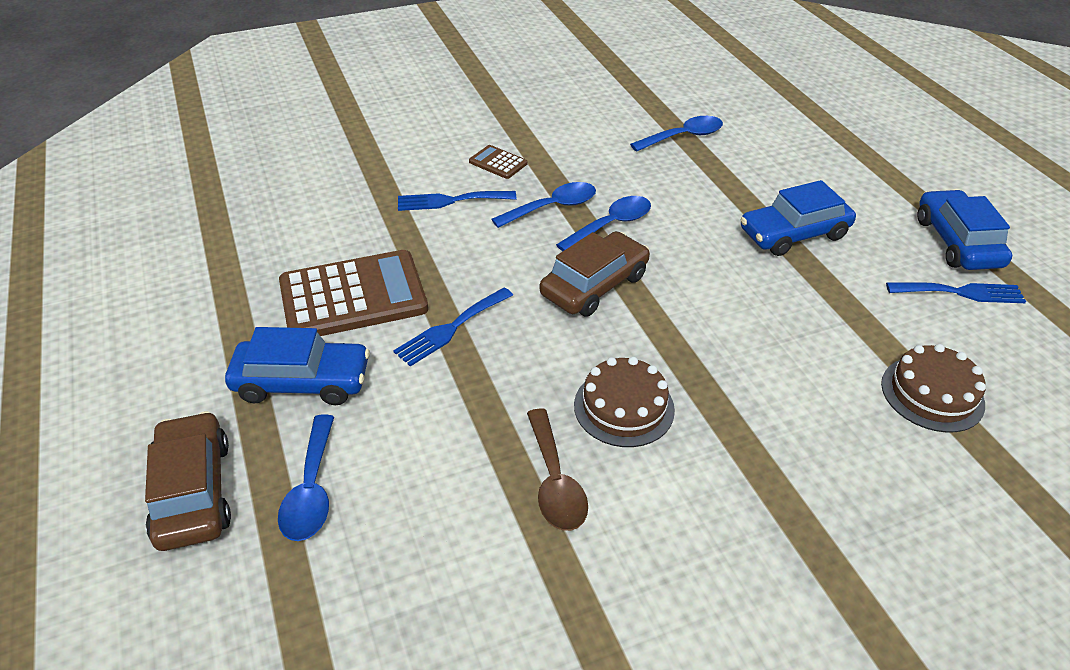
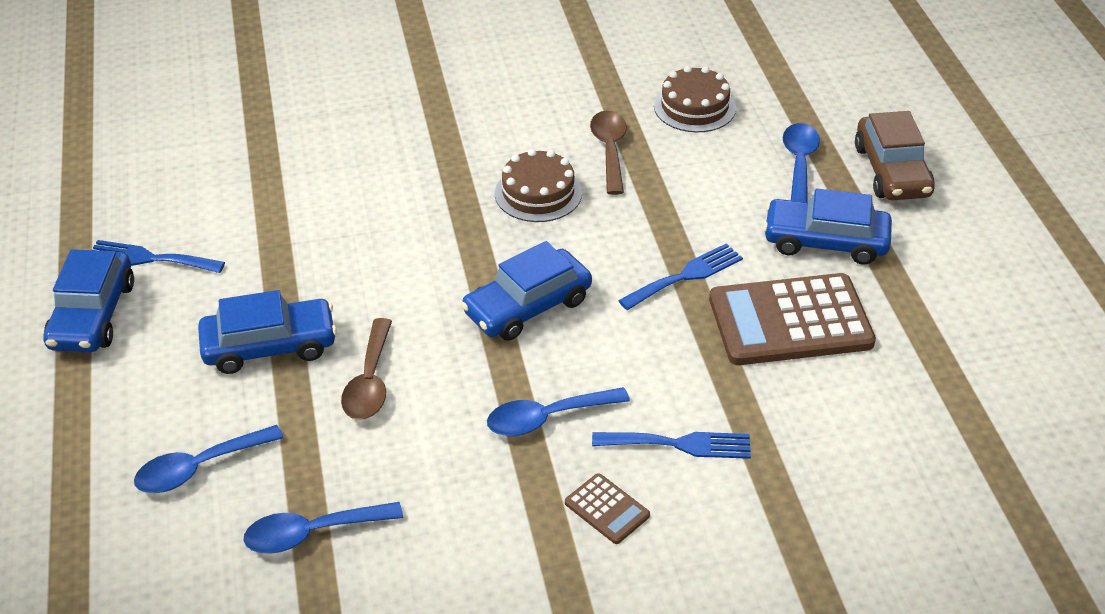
camera: 170 degrees left, 0 degrees up
brown car [540,231,650,317] -> blue car [461,241,592,341]
blue spoon [556,196,651,251] -> blue spoon moved to [134,425,284,493]
brown cake [881,344,986,433] -> brown cake moved to [654,66,736,132]
none -> brown spoon [341,318,392,420]

